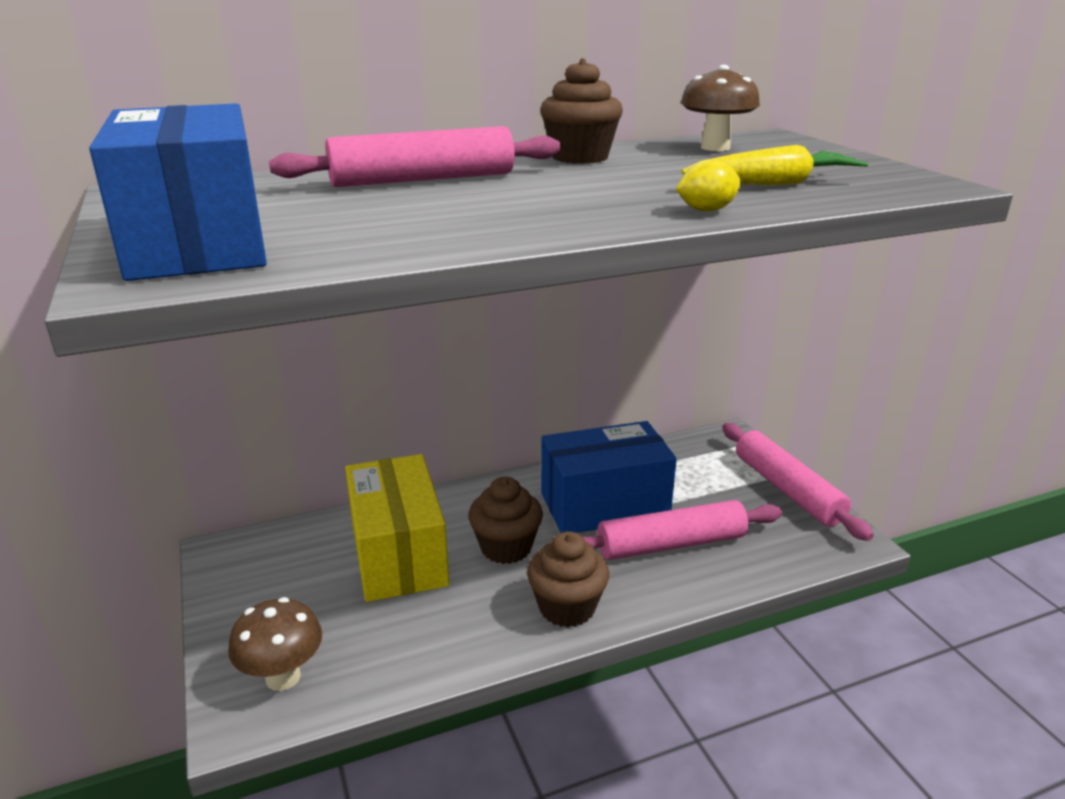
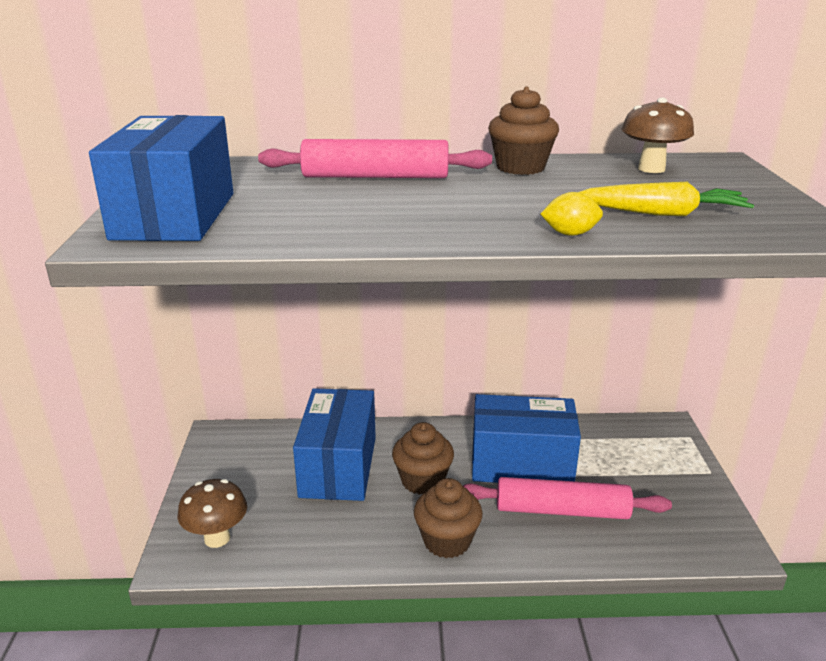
camera: 20 degrees right, 0 degrees up
yellow box [345,454,449,602] -> blue box [293,388,376,501]
pink rolling pin [722,423,874,541] -> none

